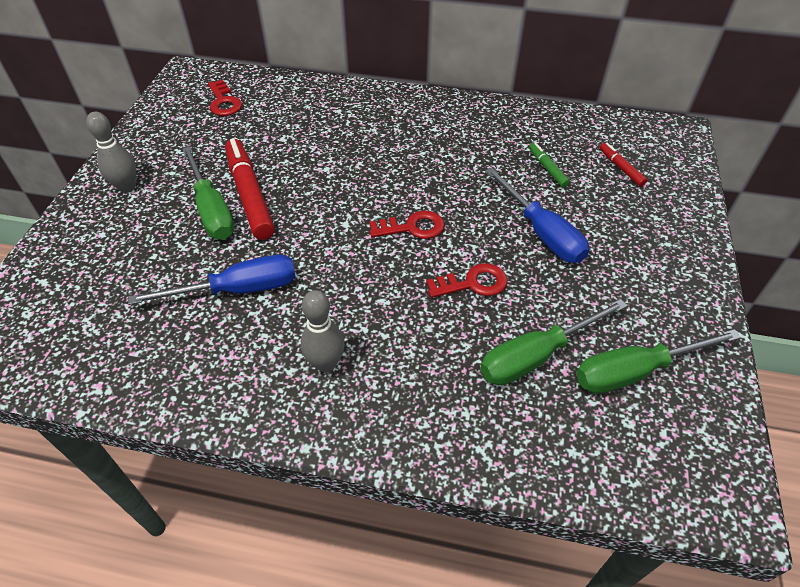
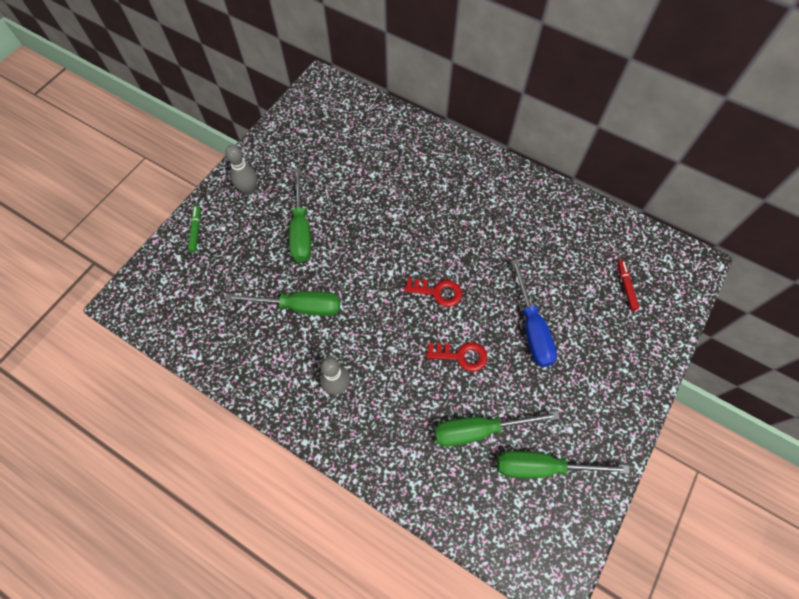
camera: 20 degrees right, 15 degrees up
blue screwdriver [128,255,296,305] -> green screwdriver [225,291,340,316]
red key [208,80,242,116] -> none
red marker [225,138,275,240] -> none
green marker [529,143,570,188] -> green marker moved to [188,205,201,252]

